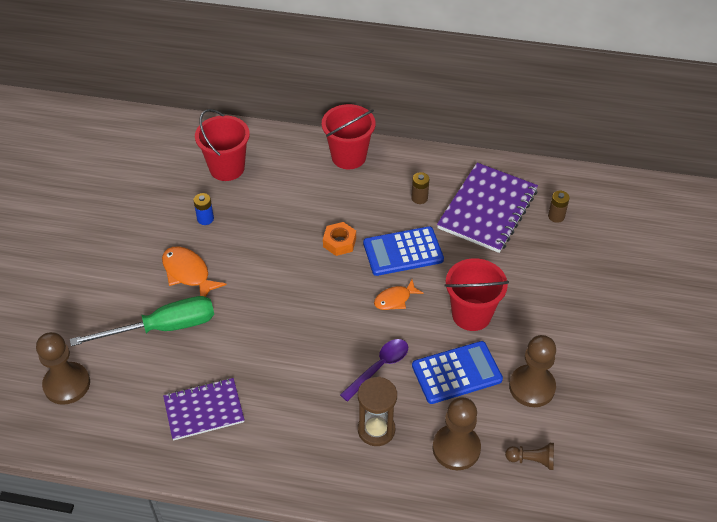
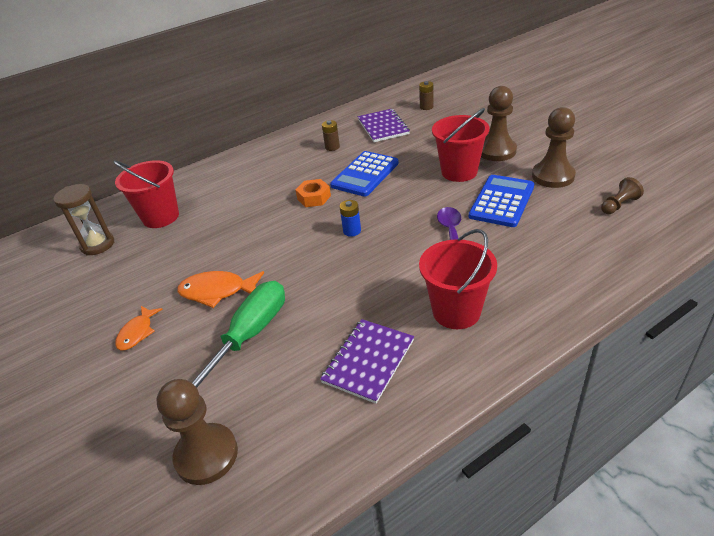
camera: 40 degrees left, 10 degrees down
blue battery [193,193,214,225] -> blue battery moved to [340,200,361,237]
red bucket [322,104,376,169] -> red bucket moved to [419,229,497,329]
brown hourglass [358,377,397,446] -> brown hourglass moved to [53,184,114,255]
orange fish [374,280,424,310] -> orange fish moved to [115,306,163,351]
brown pawn [433,397,481,470] -> brown pawn moved to [481,86,517,161]
purple notebook [437,163,538,253] -> purple notebook [358,109,410,142], size x0.64

